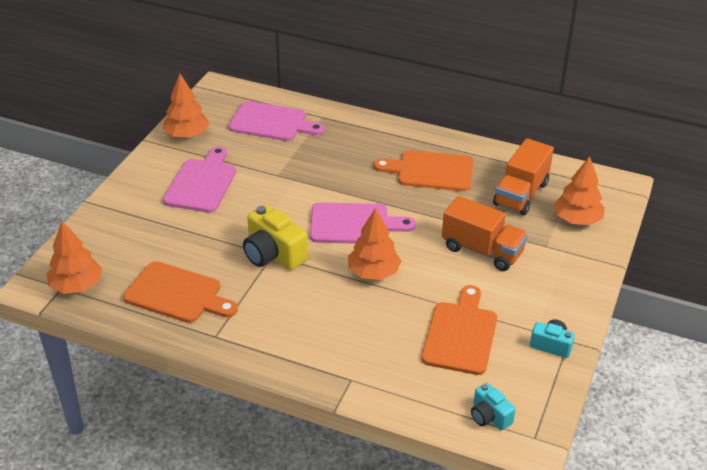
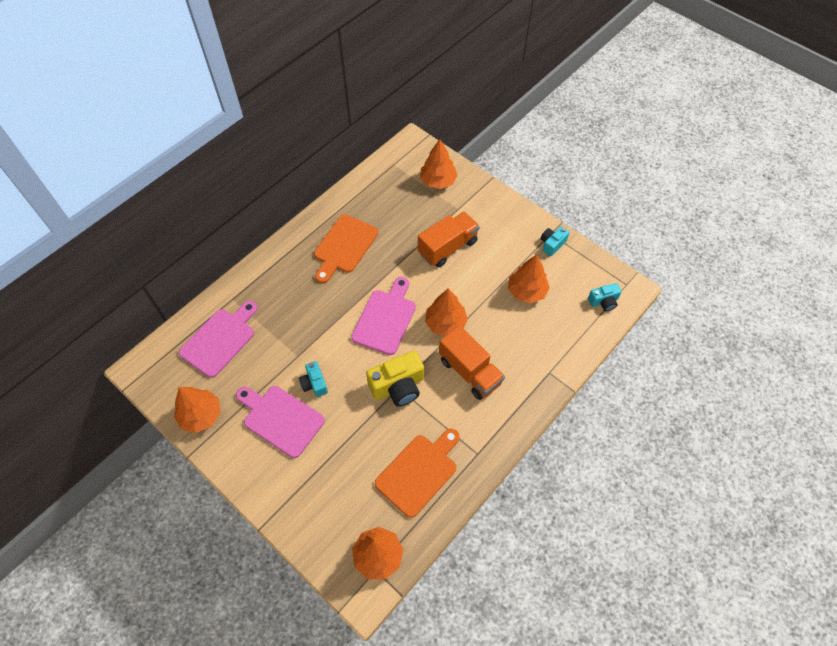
camera: 70 degrees left, 20 degrees up
orange cutting board [421,285,497,375] -> orange tree [508,254,550,303]
orange truck [493,138,554,215] -> orange truck moved to [439,325,505,400]
none -> turquoise camera [299,361,328,397]

